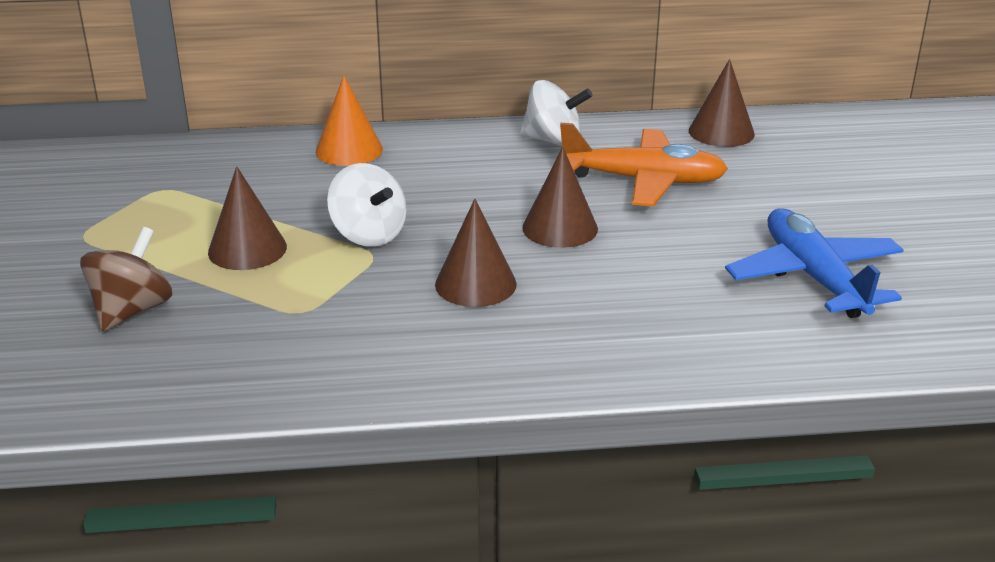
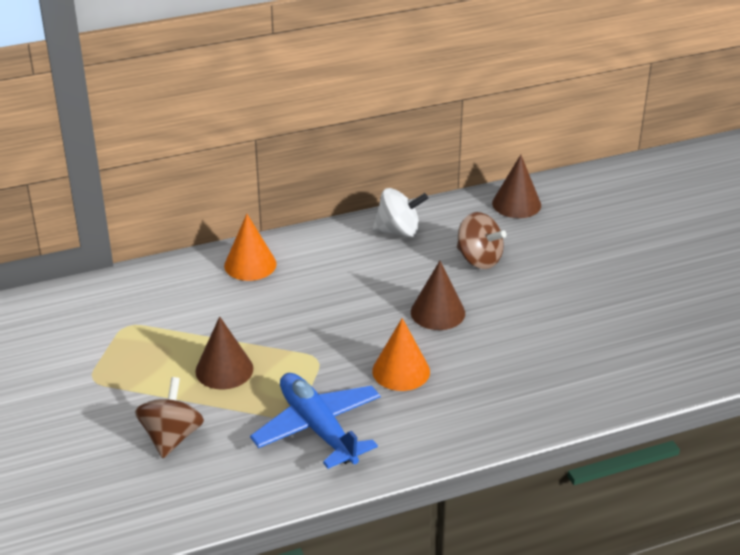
camera: 15 degrees left, 5 degrees up
white spinning top [327,163,407,247] -> none
brown cone [435,199,517,307] -> orange cone [372,318,430,391]
orange plane [560,123,728,206] -> brown spinning top [457,212,507,269]
blue plane [725,208,904,318] -> blue plane moved to [250,373,381,469]

